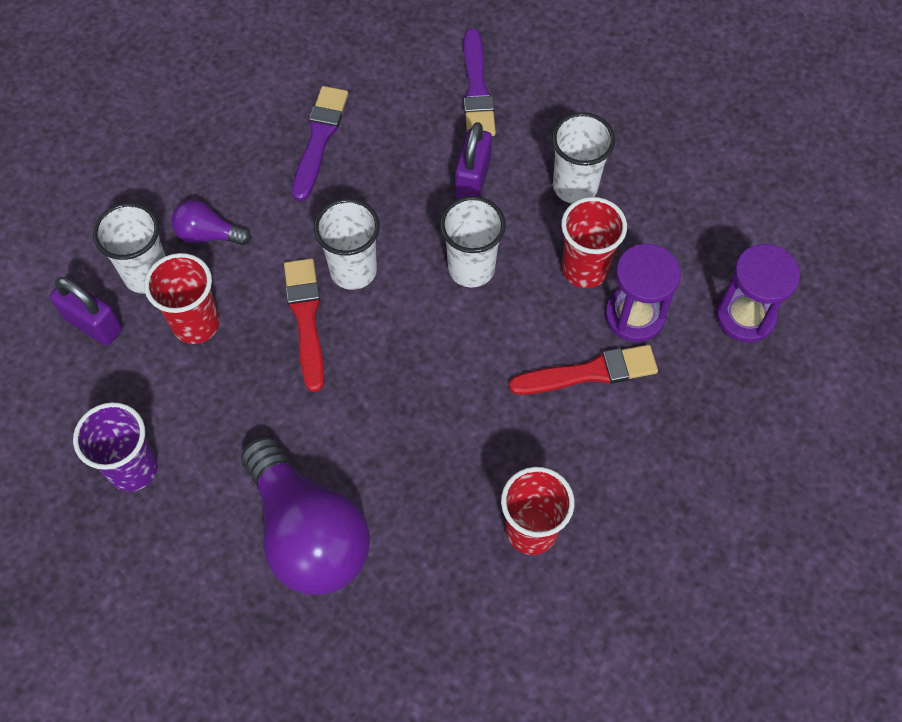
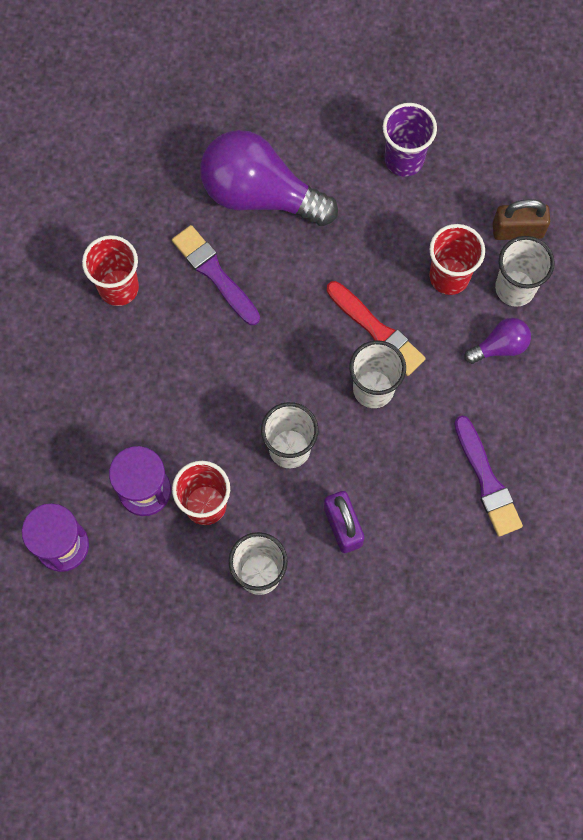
camera: 145 degrees right, 10 degrees up
purple padlock [50,277,122,346] -> brown padlock [493,199,550,240]
purple brush [463,29,496,136] -> purple brush moved to [172,225,260,325]
red brush [509,345,658,395] -> none

